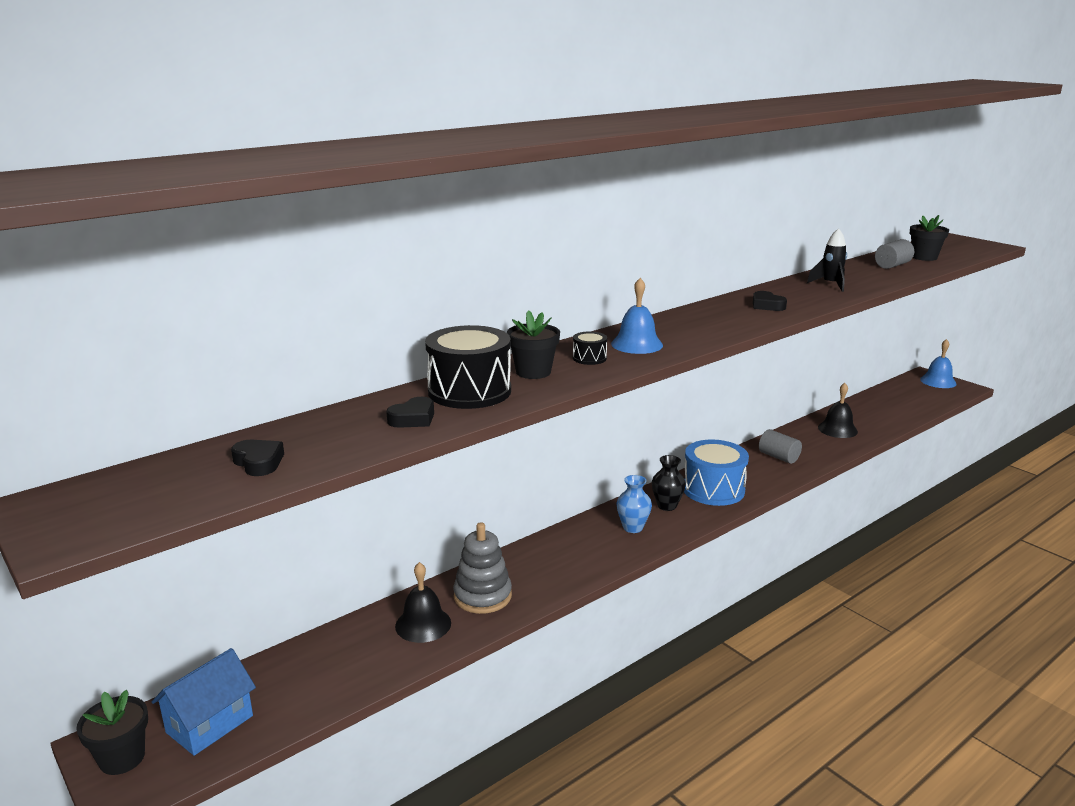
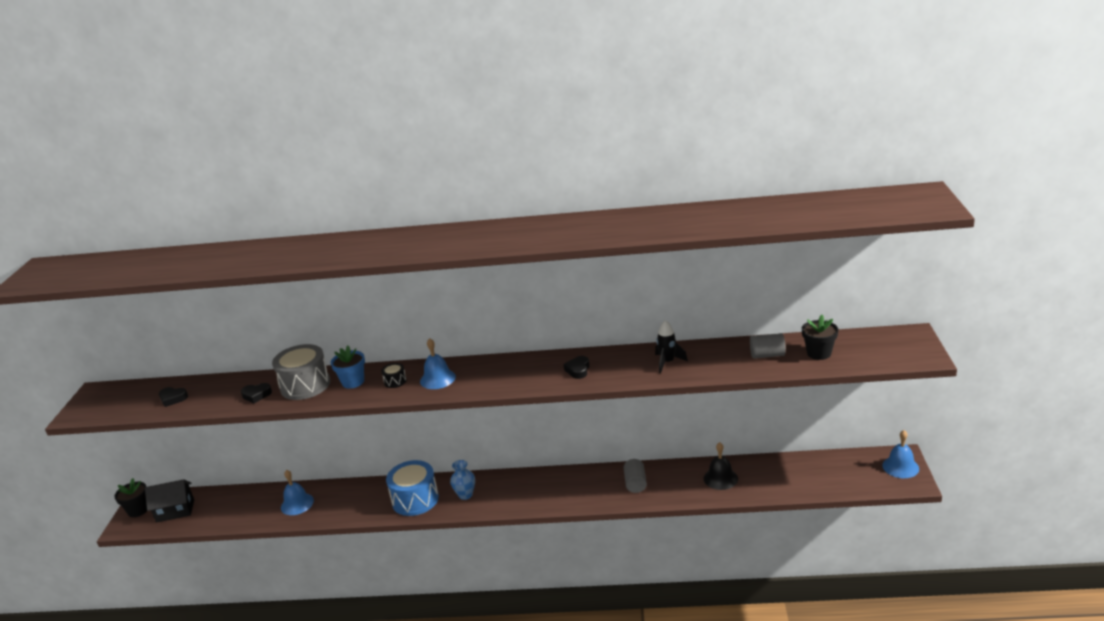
camera: 45 degrees right, 5 degrees up
blue house [151,648,256,756] -> black house [145,479,194,523]
black heart [231,440,284,476] -> black heart turned 105 degrees clockwise [159,387,188,407]
black bell [395,562,451,643] -> blue bell [281,470,314,515]
black drum [425,325,511,409] -> grey drum [272,344,330,400]
grey stacking toy [453,522,512,614] -> none
black flower pot [507,310,560,379] -> blue flower pot [331,346,365,389]
black vase [652,455,686,511] -> none
blue drum [684,439,749,506] -> blue drum moved to [386,460,439,516]

